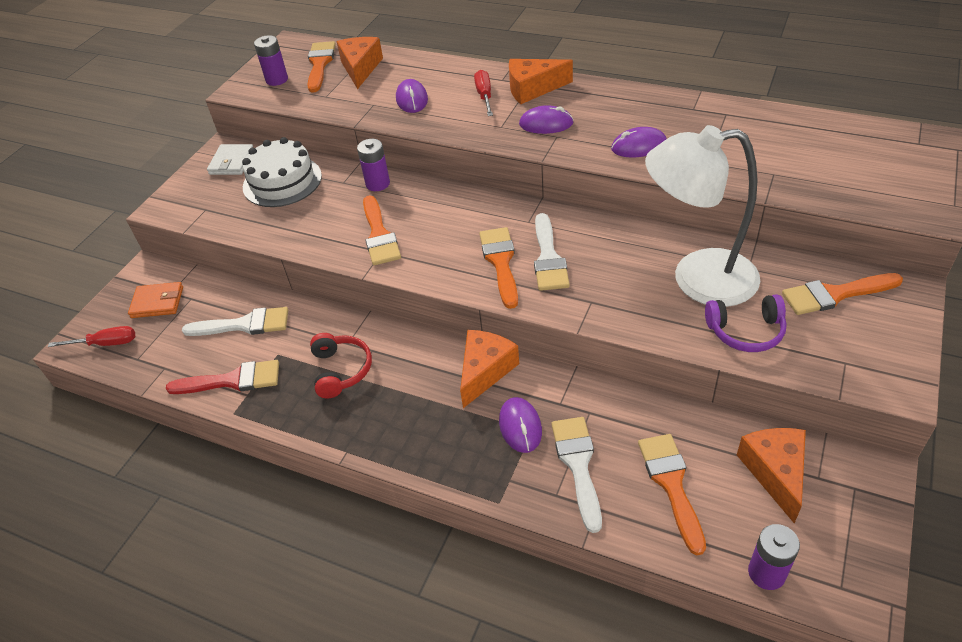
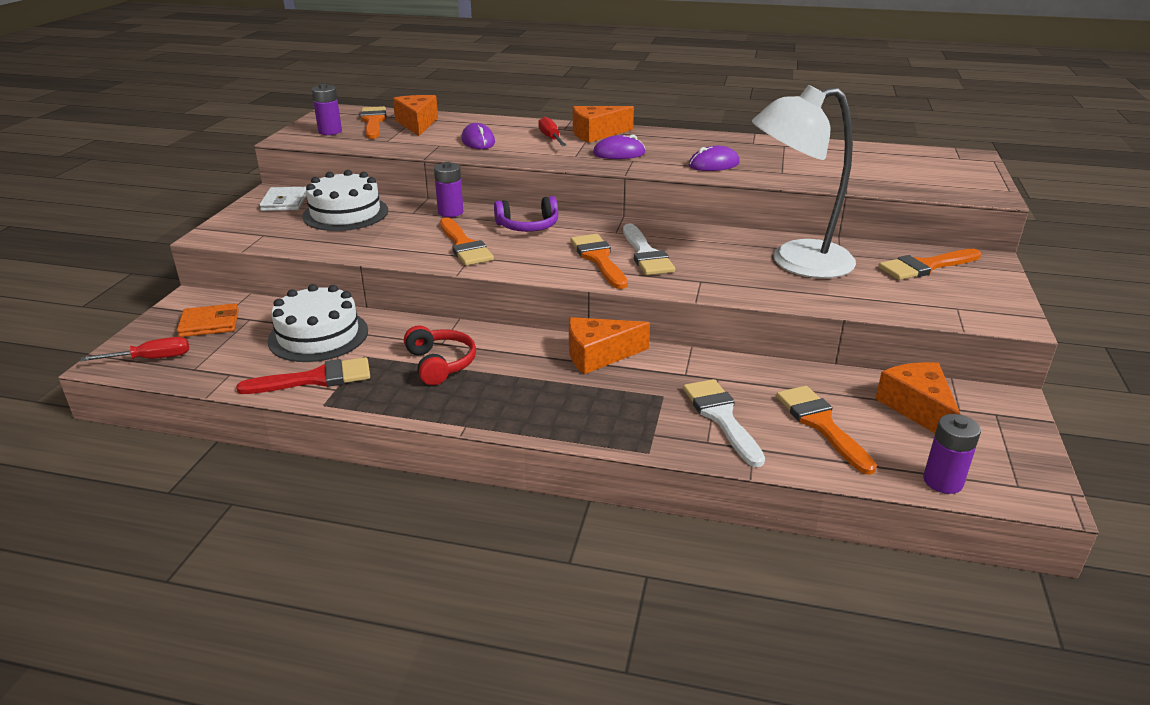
camera: 15 degrees left, 15 degrees down
white brush [182,307,288,336] -> white cake [267,284,368,362]
orange cheese [460,330,519,408] -> orange cheese turned 120 degrees counterclockwise [569,317,650,374]
purple mouse [499,397,542,453] -> none
purple headphones [705,294,787,352] -> purple headphones moved to [494,196,558,232]

